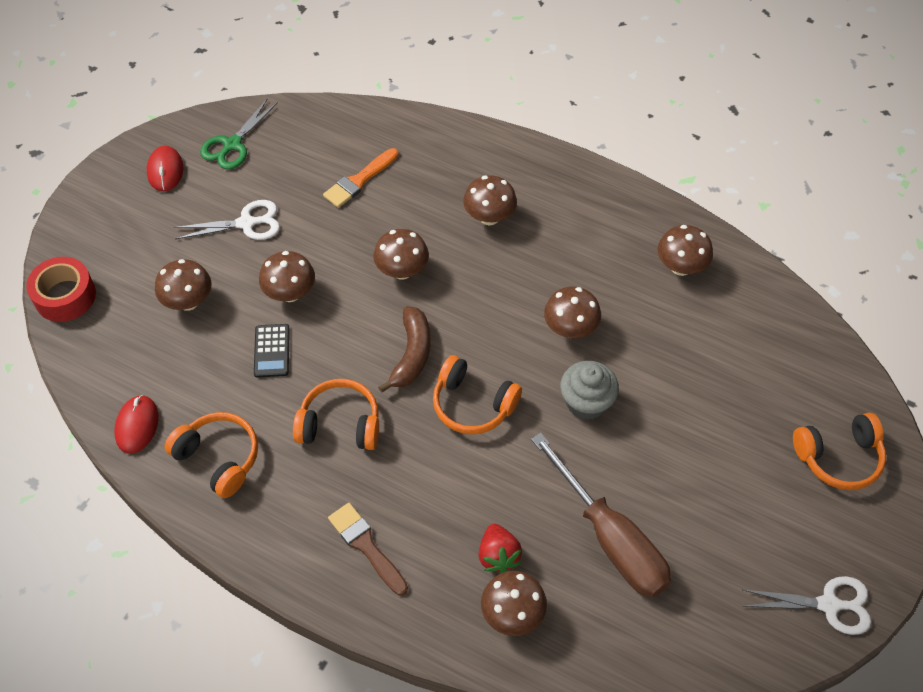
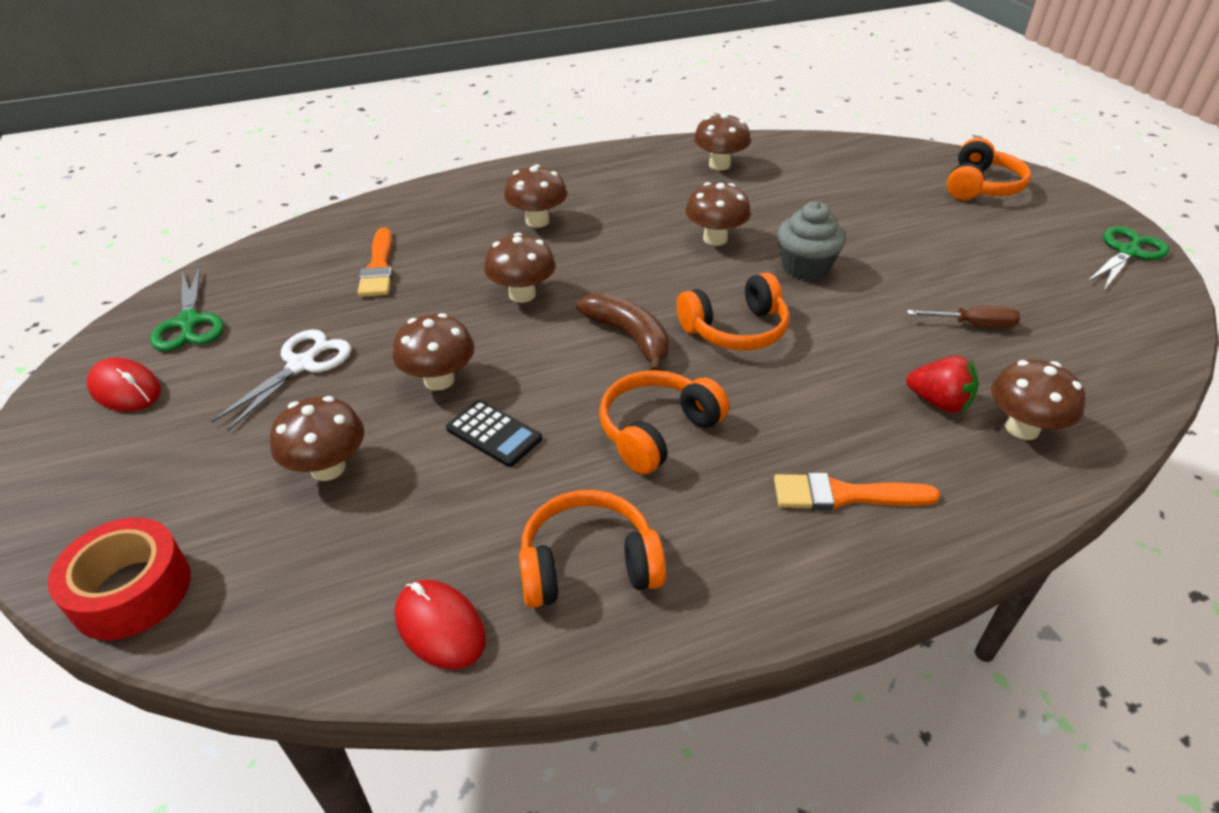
camera: 50 degrees left, 15 degrees down
brown brush [328,503,408,595] -> orange brush [774,472,940,510]
brown screwdriver [531,433,671,597] -> brown screwdriver [907,306,1020,328], size x0.46
white scissors [742,576,871,635] -> green scissors [1086,226,1169,290]

